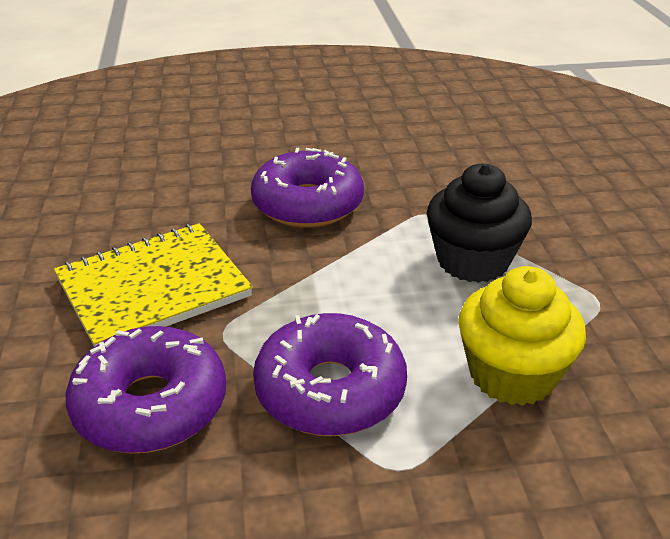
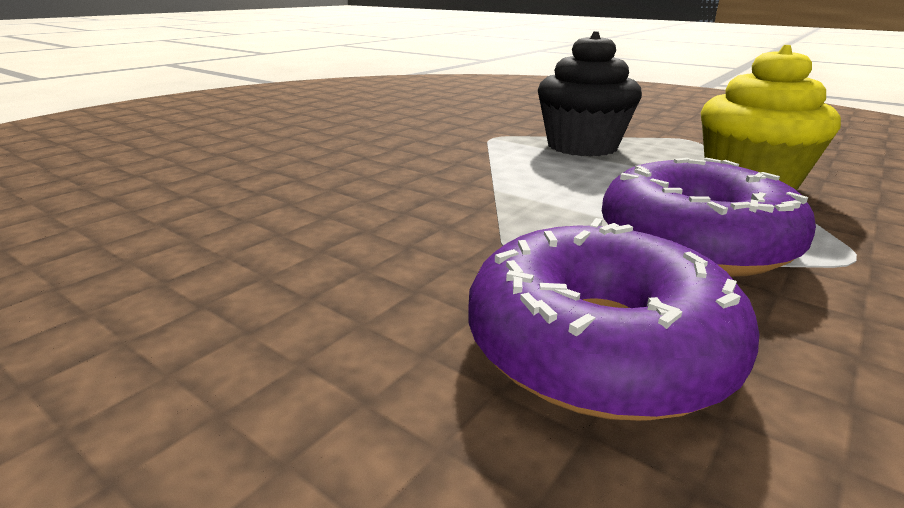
camera: 45 degrees left, 10 degrees down
yellow notebook [54,223,253,347] -> none
purple donut [251,148,364,228] -> none

